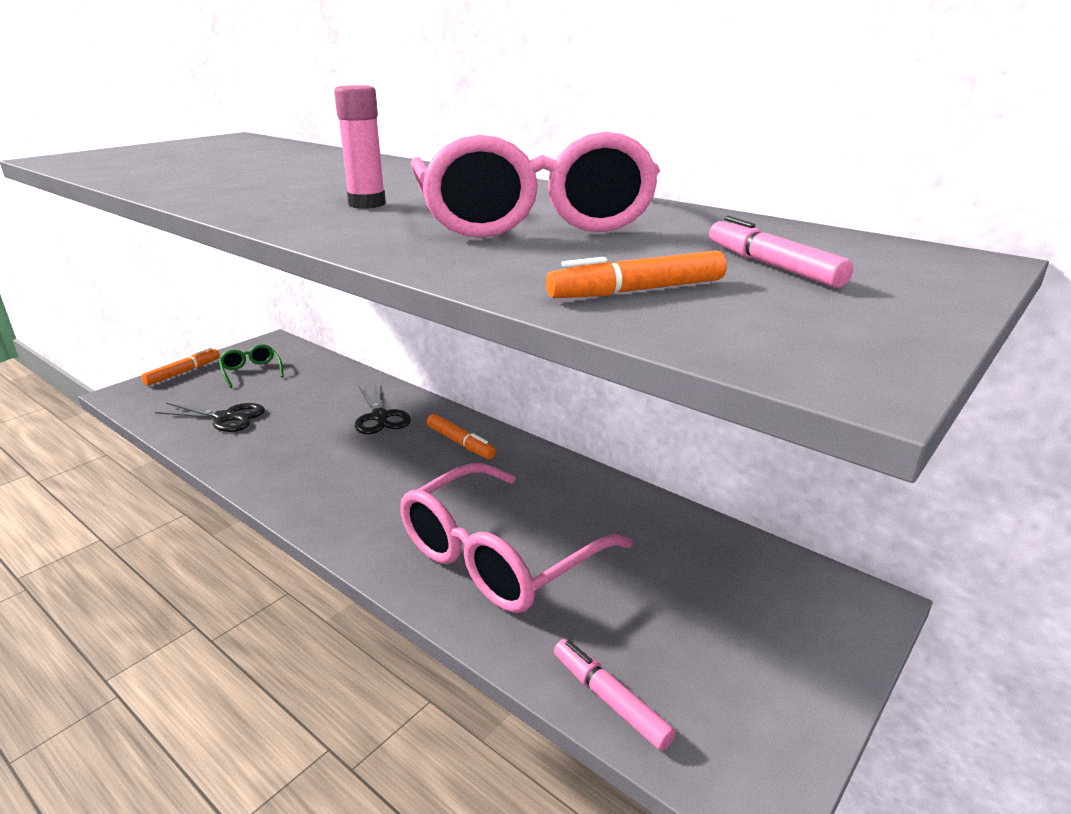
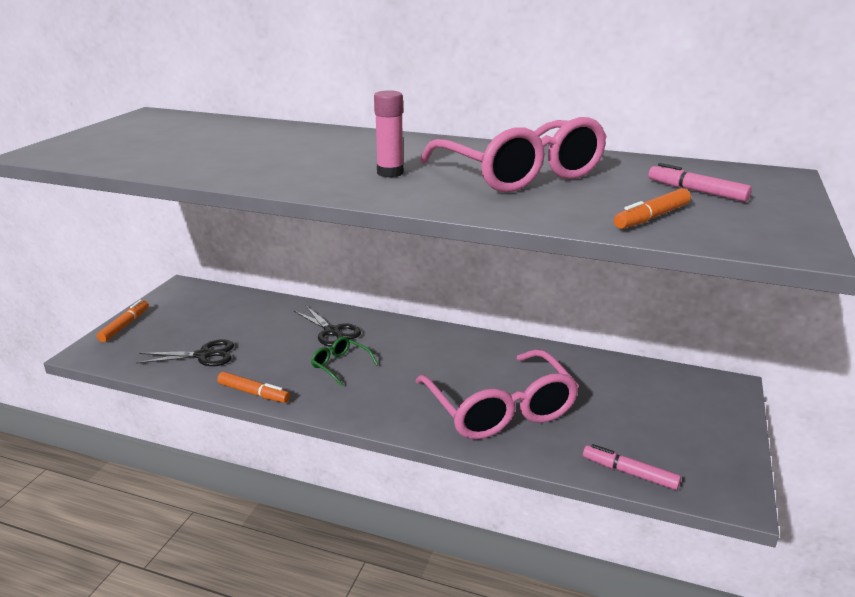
camera: 20 degrees left, 0 degrees up
green glasses [219,344,284,388] -> green glasses moved to [311,337,378,386]
pink glasses [401,463,633,613] -> pink glasses turned 45 degrees counterclockwise [416,349,579,439]
orange marker [427,414,496,459] -> orange marker moved to [217,372,290,403]

